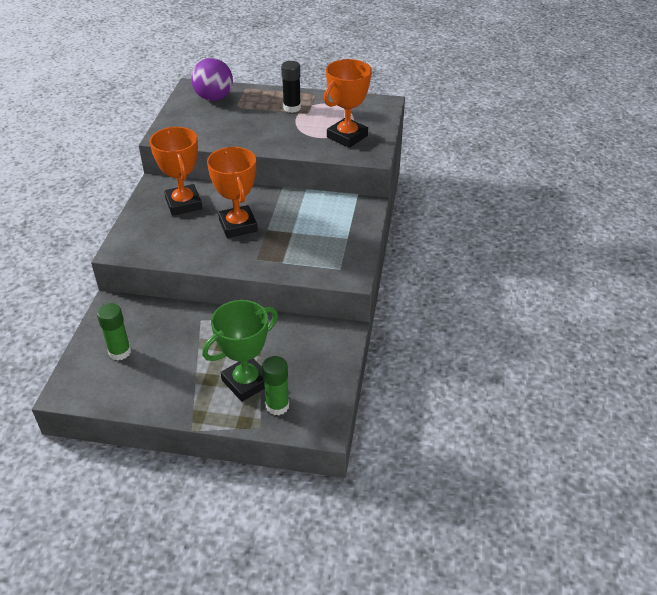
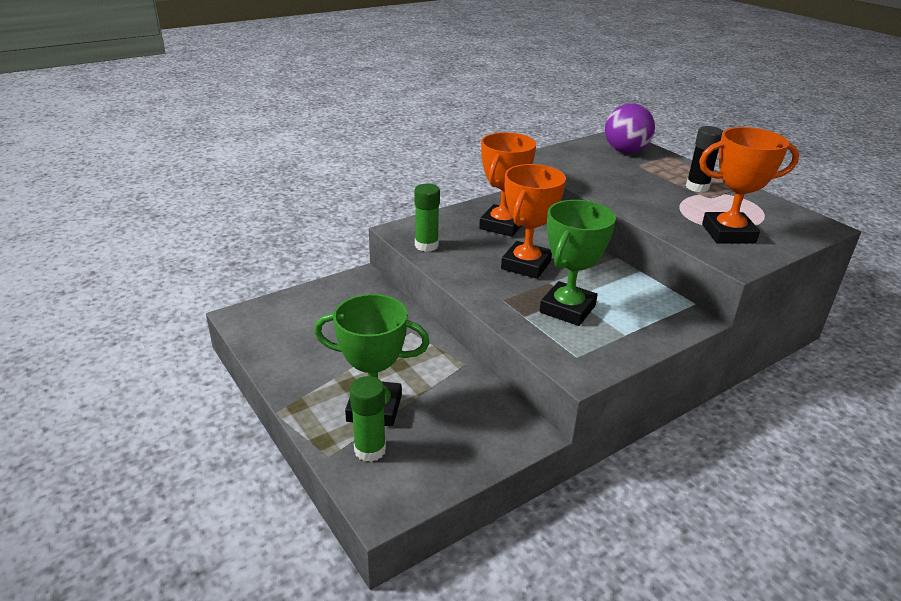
camera: 45 degrees right, 10 degrees down
green glue stick [97,303,131,360] -> green glue stick moved to [414,184,440,252]
none -> green trophy [540,200,616,326]

